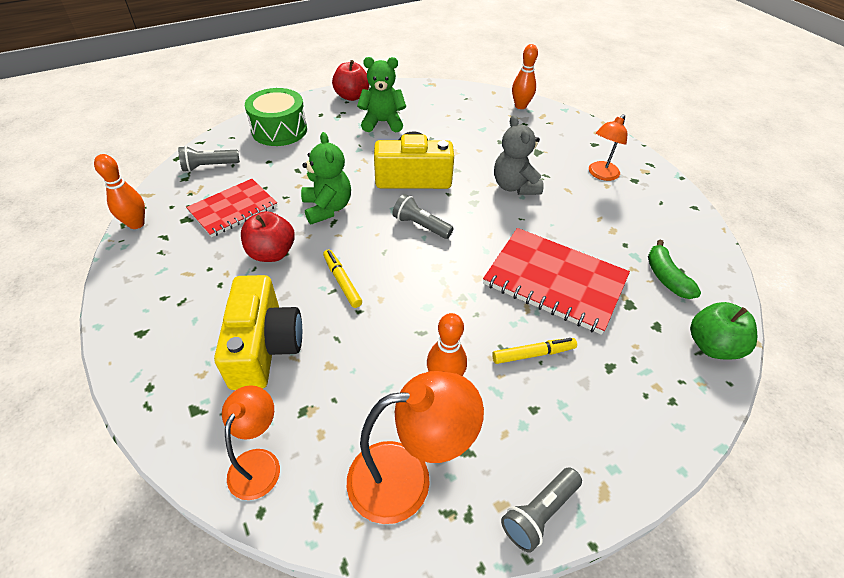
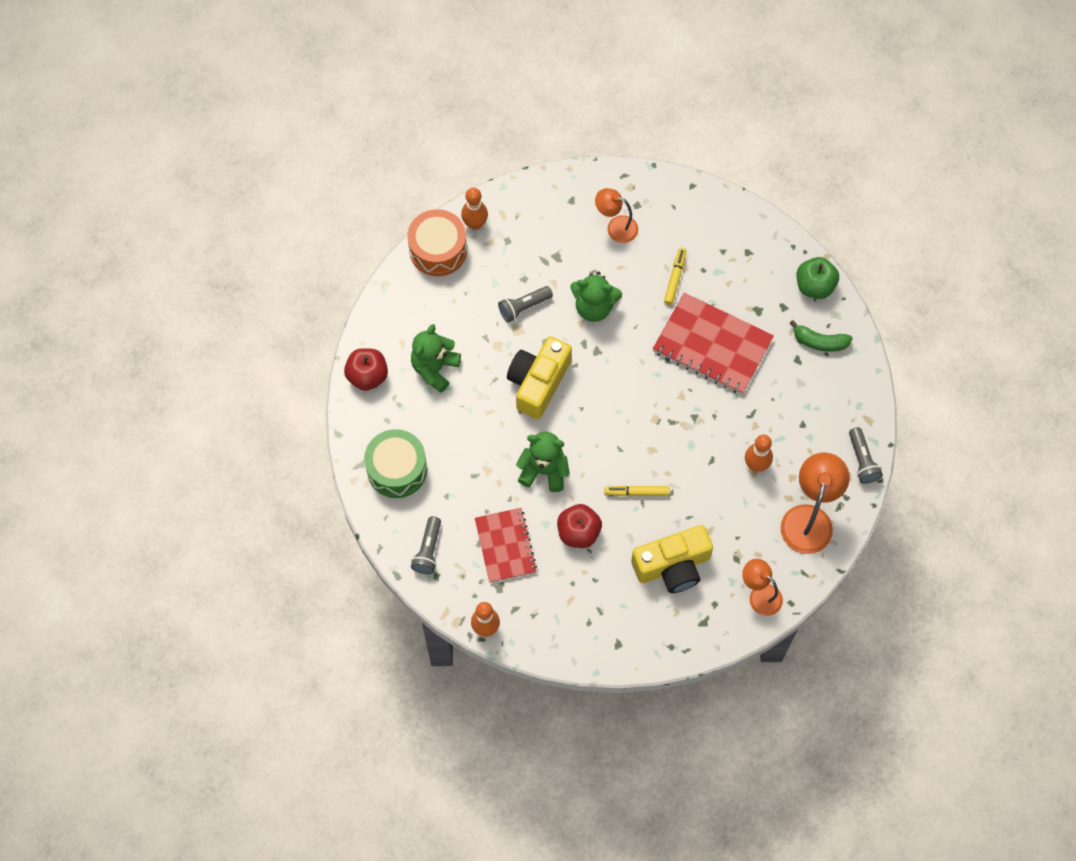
camera: 60 degrees left, 20 degrees up
yellow camera [214,275,302,390] -> yellow camera turned 135 degrees clockwise [631,525,713,593]
grey flashlight [392,194,454,239] -> grey flashlight moved to [498,286,553,323]
red notebook [483,228,630,335] -> red notebook turned 60 degrees clockwise [653,293,774,394]
yellow marker [492,338,577,364] -> yellow marker moved to [664,248,686,305]
grey teddy bear [494,115,544,195] -> green teddy bear [570,271,622,322]
orange lamp [589,114,627,181] -> orange lamp turned 135 degrees clockwise [595,188,638,243]
green banana [648,240,701,299] -> green banana moved to [790,320,853,352]
none -> orange drum [407,209,467,276]

